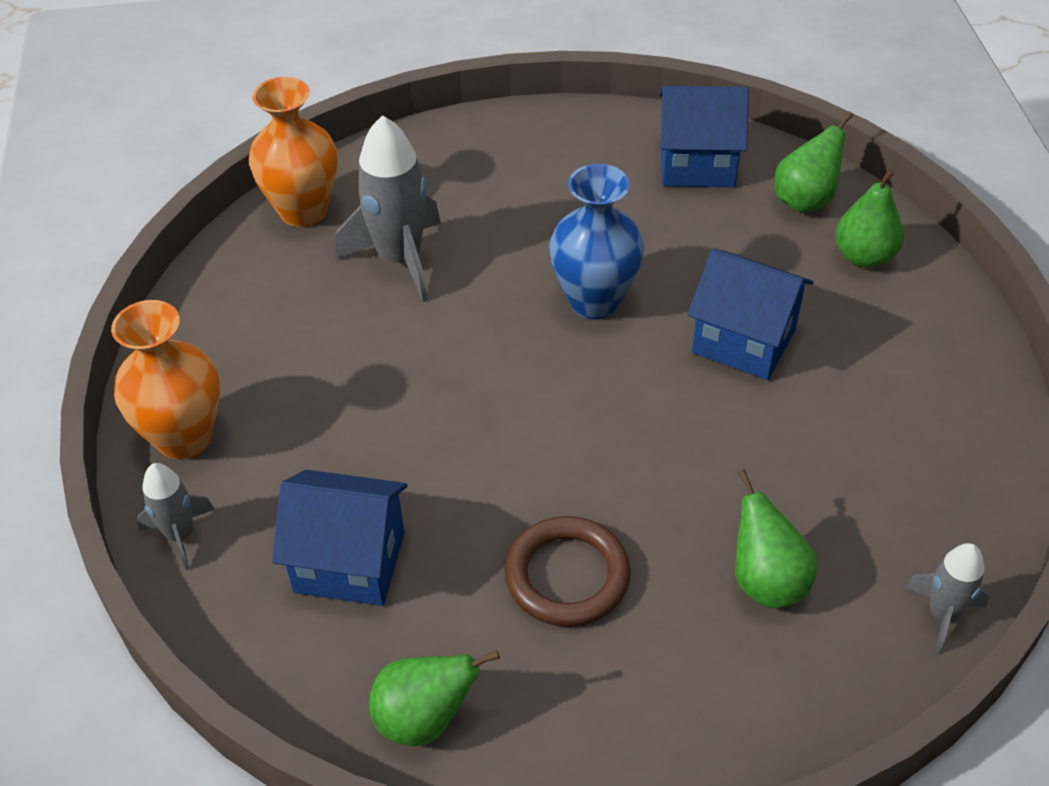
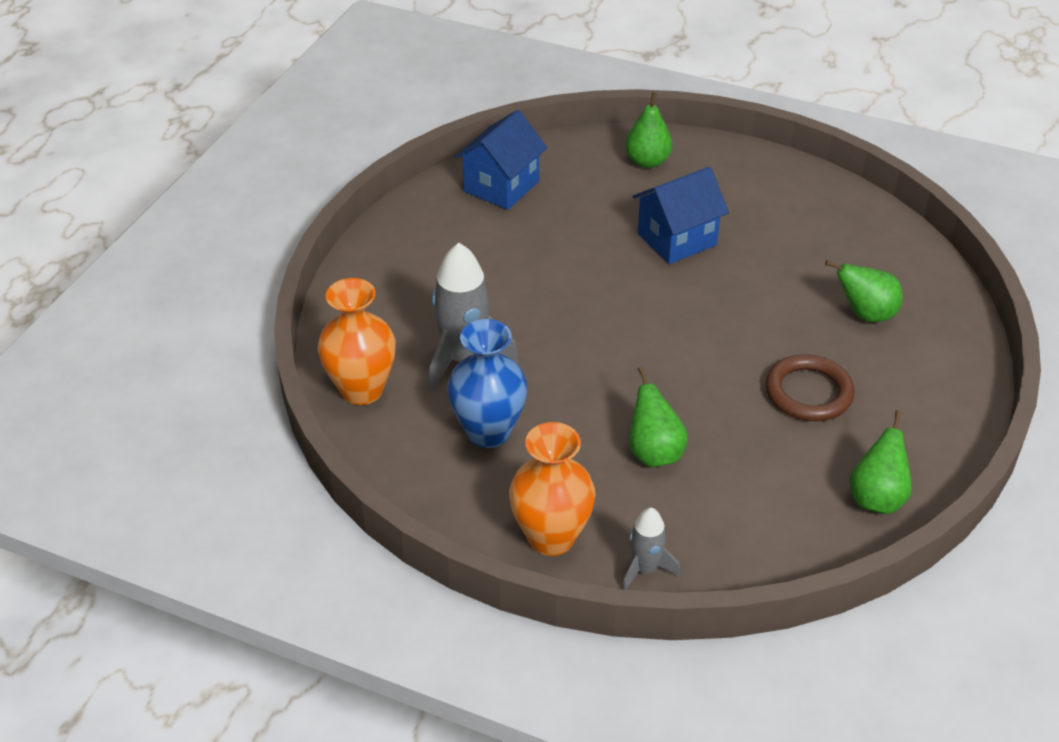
camera: 60 degrees left, 5 degrees down
blue house [272,469,408,606] -> none
blue vase [549,164,644,320] -> blue vase moved to [447,319,527,448]
green pear [775,111,853,213] -> green pear moved to [629,367,688,467]
grey rocket [905,543,989,654] -> none

